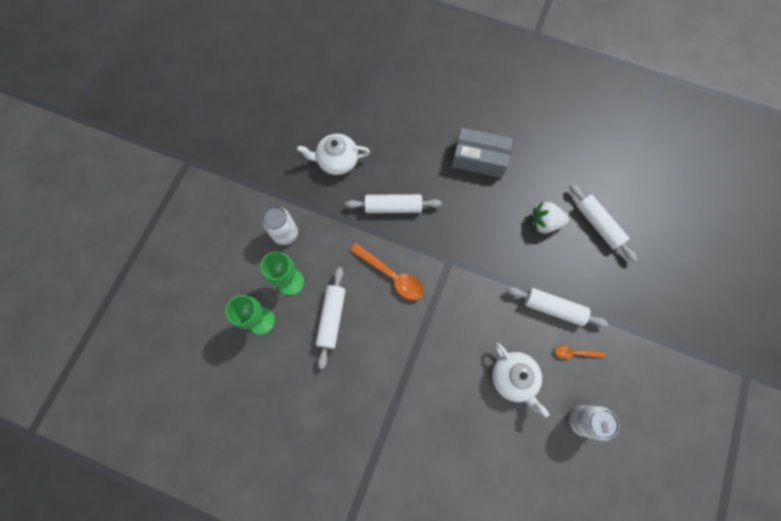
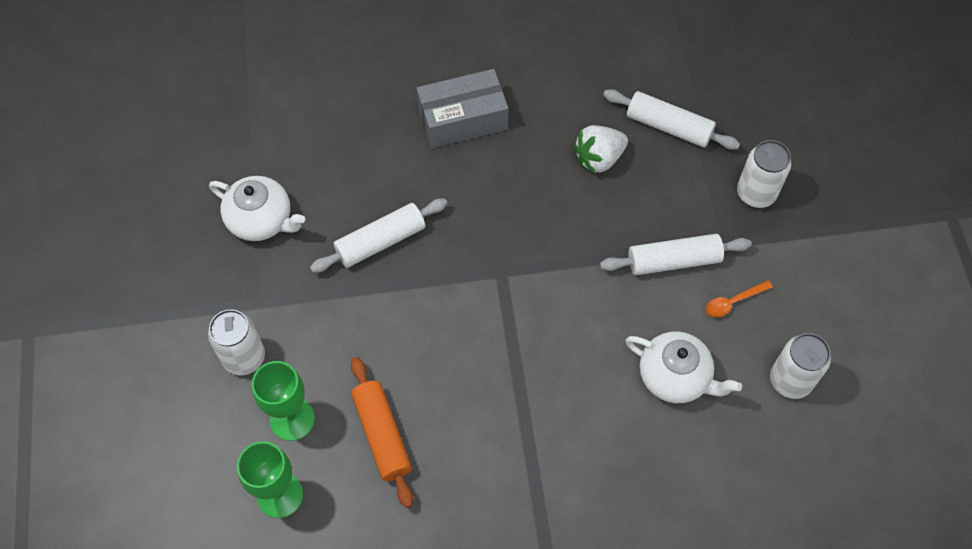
camera: 30 degrees left, 10 degrees down
white teapot [297,134,370,175] -> white teapot turned 120 degrees counterclockwise [209,176,305,241]
white rolling pin [316,267,346,369] -> orange rolling pin [351,357,413,508]
orange spoon [350,243,424,300] -> none
none -> white can [737,140,791,208]

